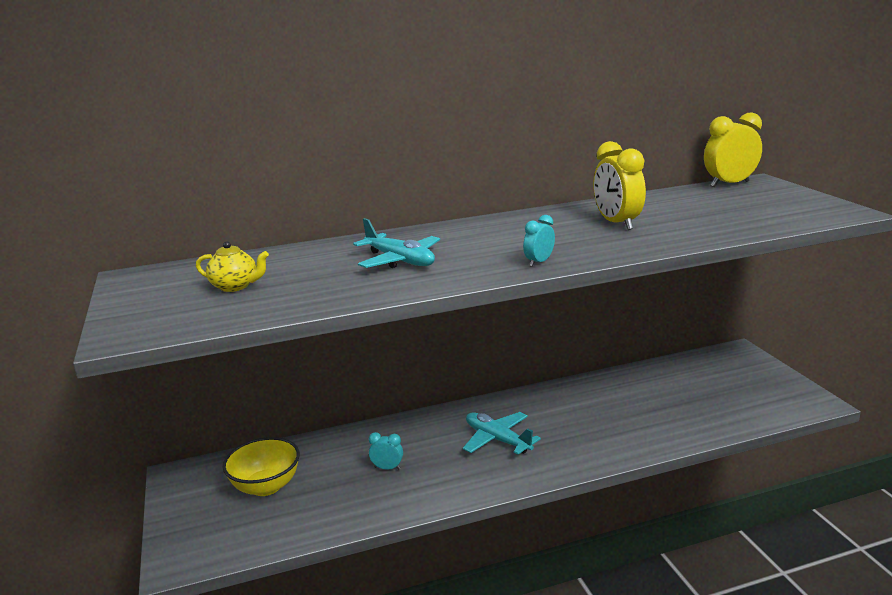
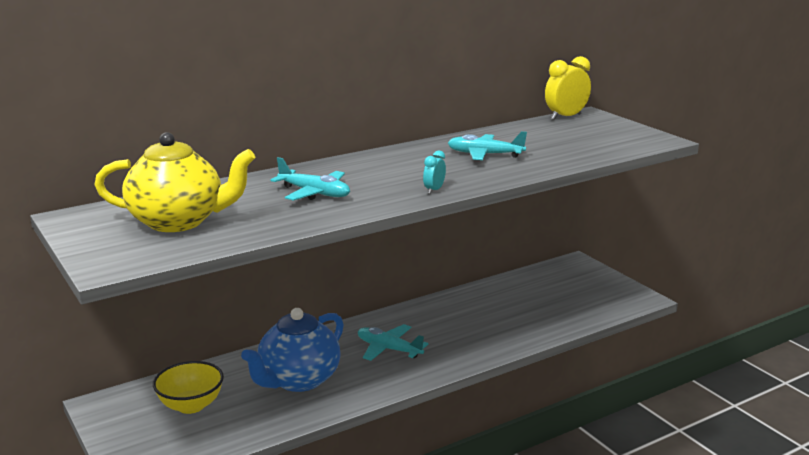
camera: 15 degrees left, 0 degrees up
yellow teapot [196,241,269,292] -> yellow teapot [95,132,255,232], size x2.20
turquoise clock [369,432,403,470] -> blue teapot [241,308,344,392]
yellow clock [593,141,646,230] -> turquoise plane [448,131,527,160]

